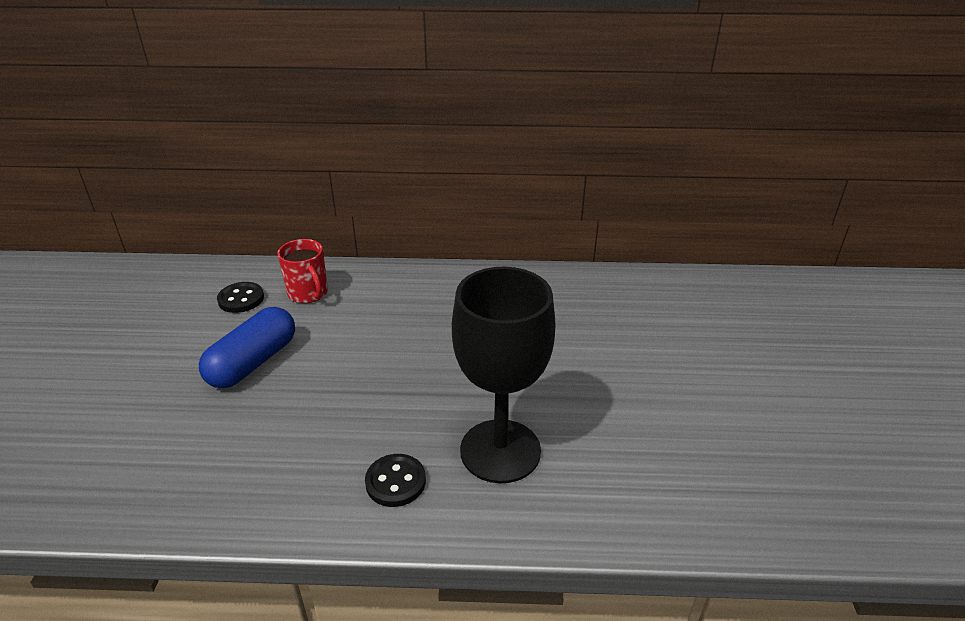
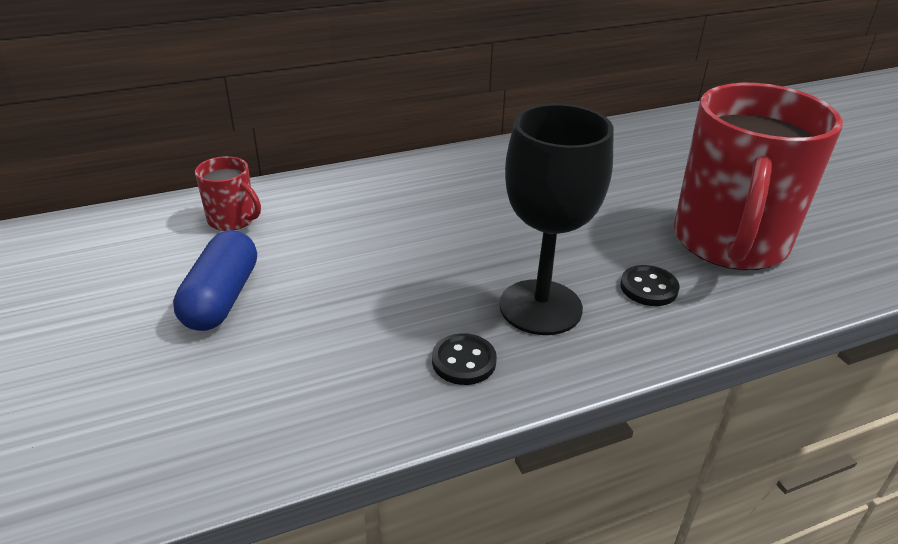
camera: 25 degrees left, 0 degrees up
black button [217,282,264,313] -> black button moved to [620,265,679,306]
none -> red mug [674,83,843,270]

